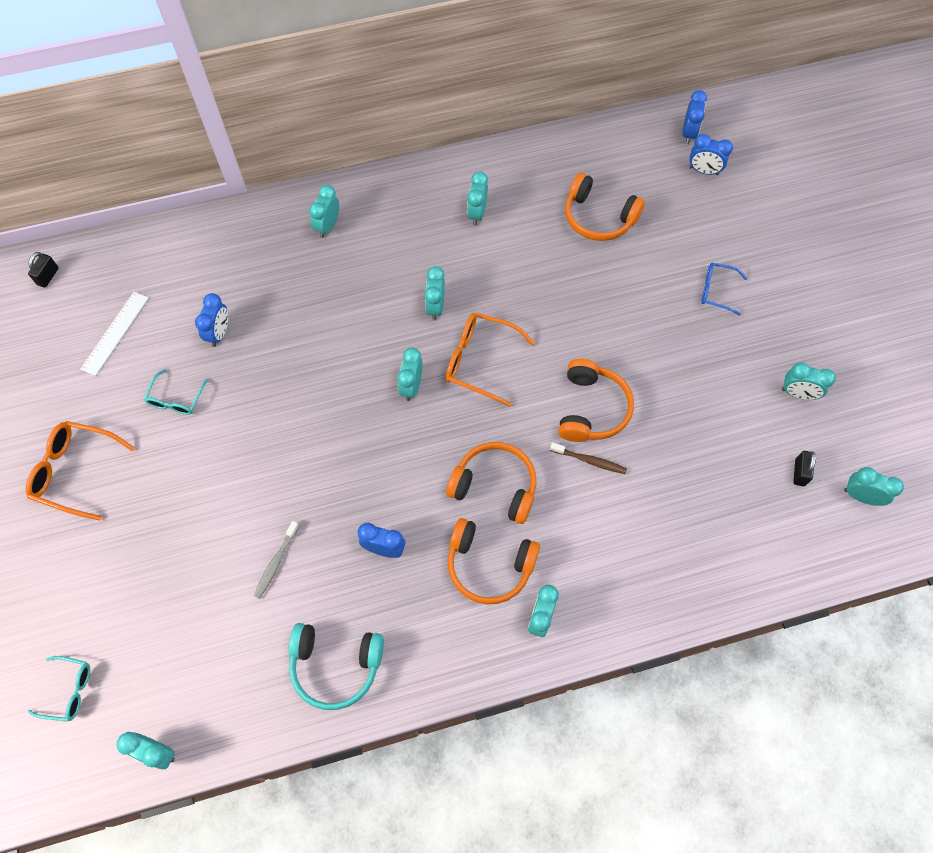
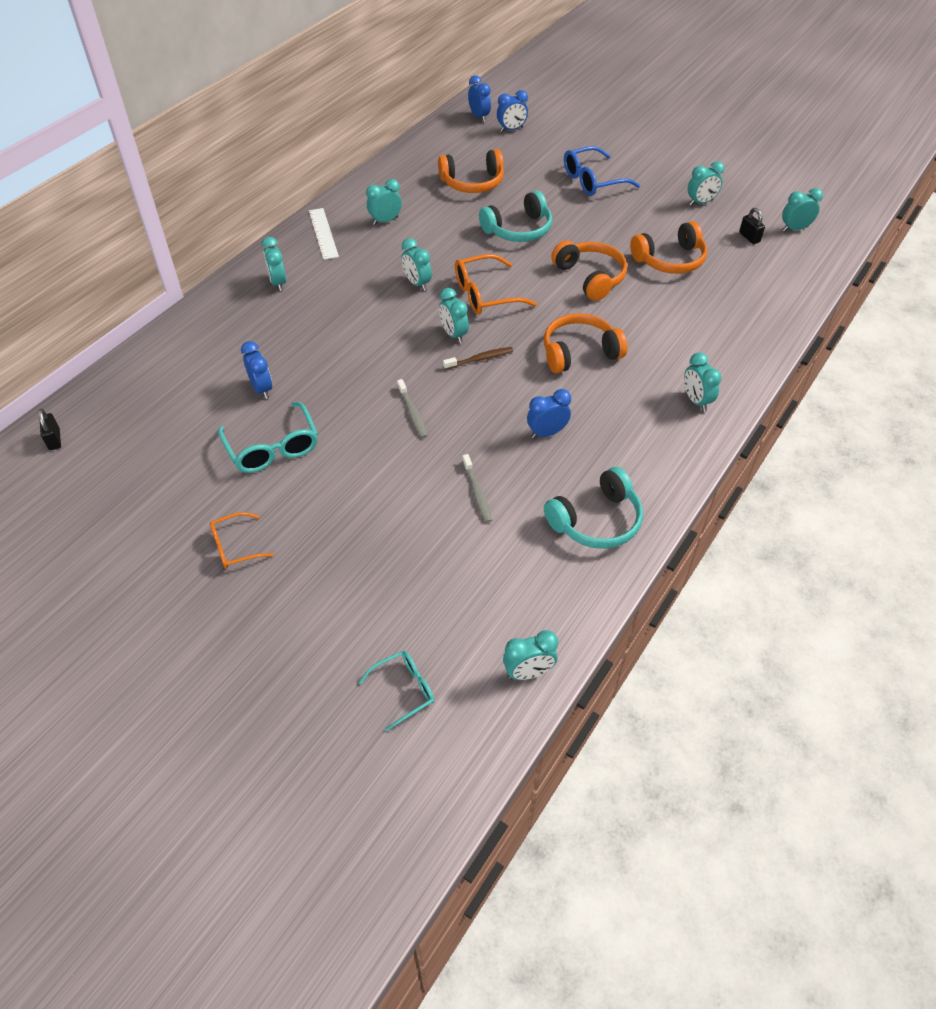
camera: 40 degrees left, 15 degrees down
orange glasses [26,421,135,521] -> orange glasses [210,512,274,568], size x0.61
white ruler [81,292,149,376] -> white ruler moved to [309,208,339,260]
turquoise glasses [144,369,208,415] -> turquoise glasses [218,402,318,473], size x1.63
orange headphones [448,518,540,605] -> orange headphones moved to [630,221,707,274]
turquoise clock [467,171,488,226] -> turquoise clock turned 90 degrees clockwise [366,179,402,225]
brown toothbrush [550,442,627,474] -> brown toothbrush moved to [443,347,513,370]
blue glasses [701,263,747,316] -> blue glasses [564,146,640,196], size x1.63
none -> grey toothbrush [397,379,427,438]
none -> turquoise headphones [479,191,552,242]

